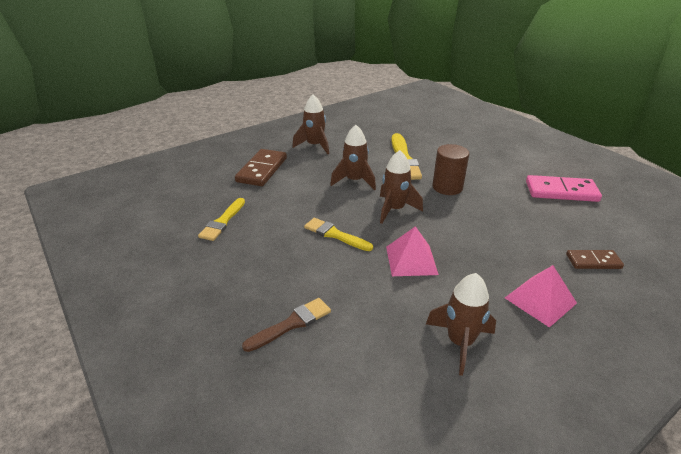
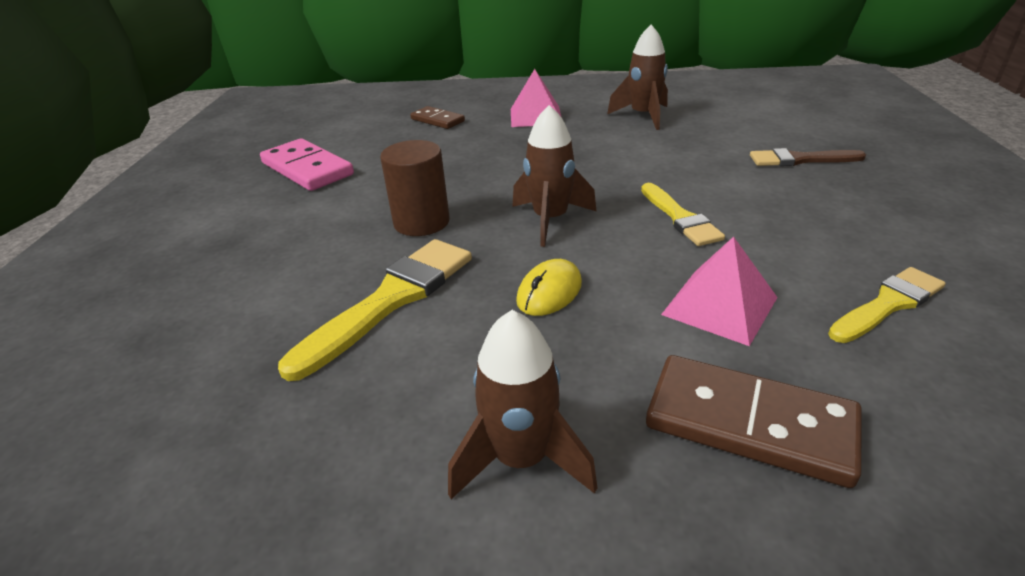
camera: 140 degrees left, 0 degrees up
brown domino [235,149,287,186] -> brown domino turned 60 degrees clockwise [646,355,861,488]
brown rocket [330,125,376,190] -> yellow mouse [516,259,582,316]
pink pyramid [386,226,439,276] -> pink pyramid moved to [661,237,778,346]

